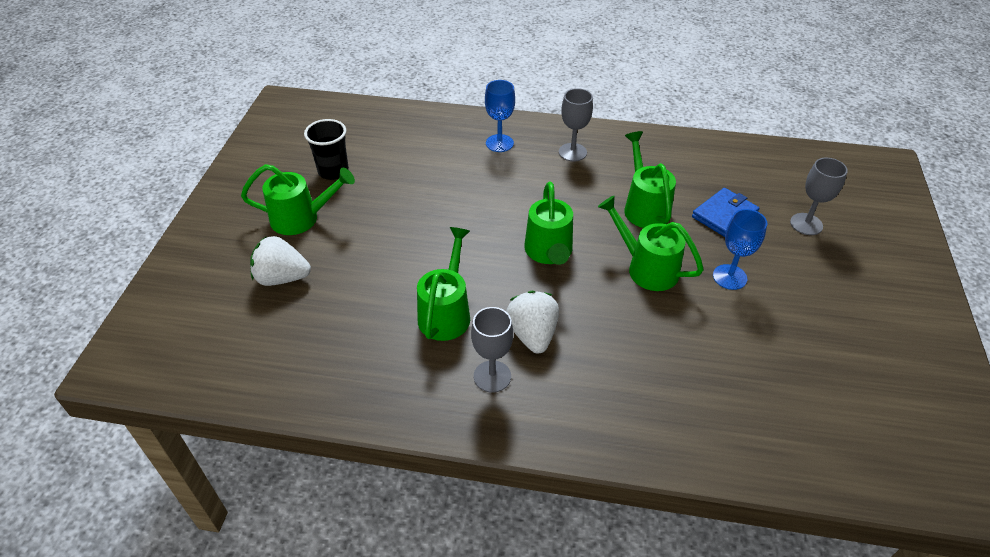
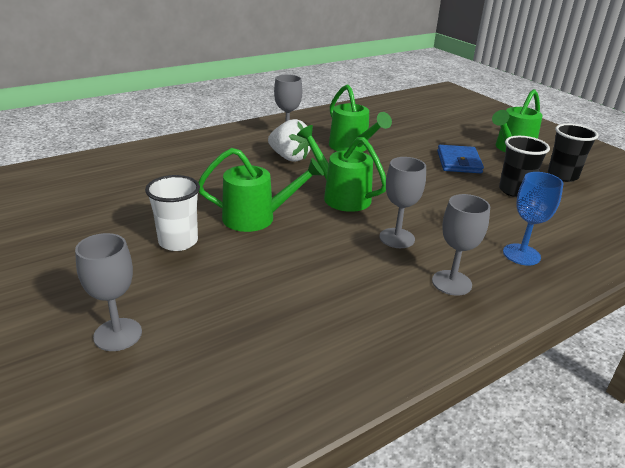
camera: 135 degrees right, 15 degrees down
white strawberry [250,236,311,286] -> none
green watering can [624,131,676,228] -> none
blue wallet [692,188,759,237] -> blue wallet moved to [437,145,484,173]
blue goblet [713,209,767,290] -> white cup [145,175,200,251]
none -> grey goblet [379,157,426,248]
none -> black cup [499,136,550,197]

